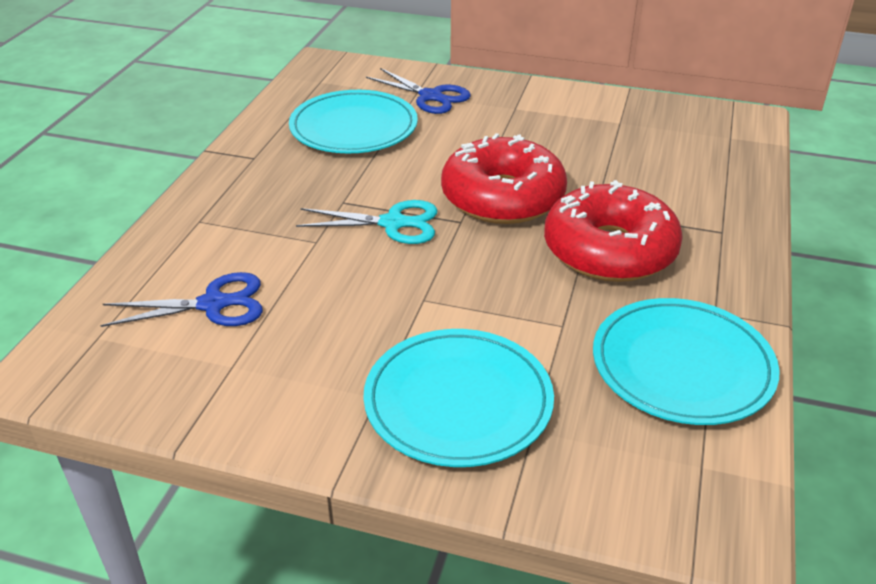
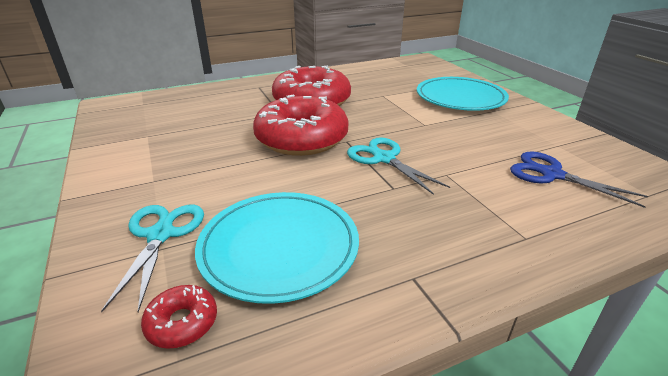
camera: 130 degrees left, 5 degrees down
blue scissors [366,68,471,114] -> turquoise scissors [101,205,204,312]
turquoise plate [593,298,780,425] -> none
none -> red donut [141,285,217,349]

